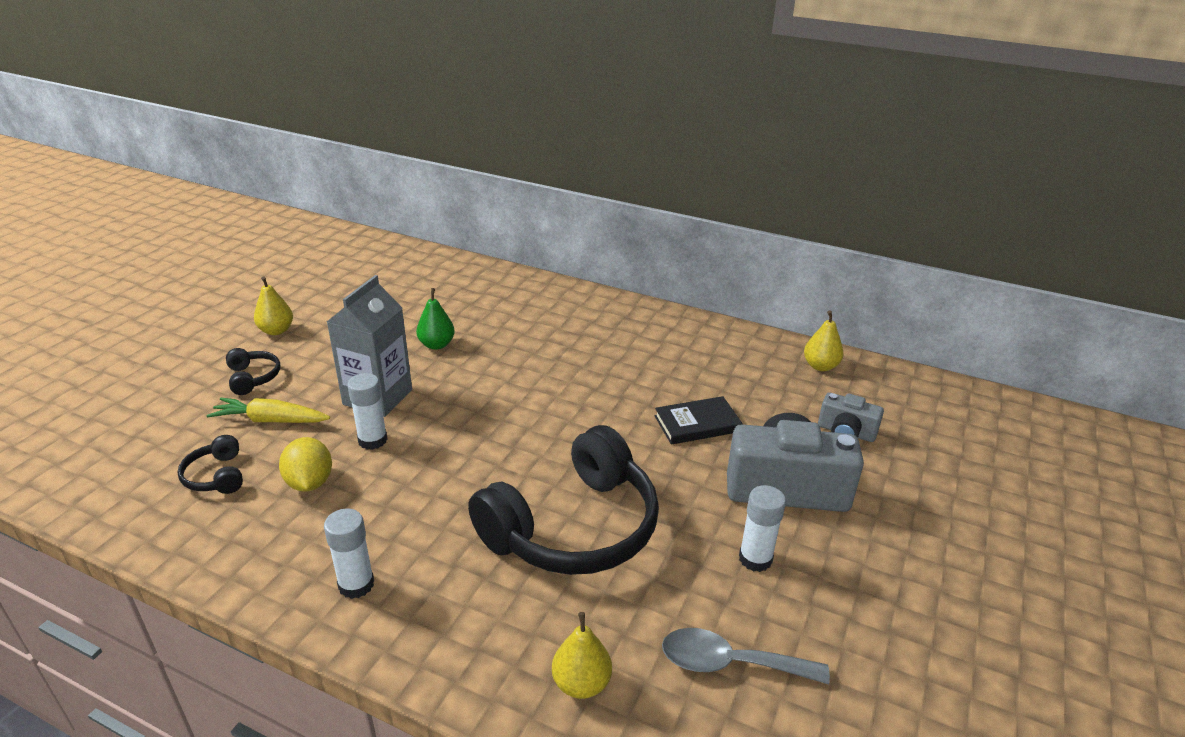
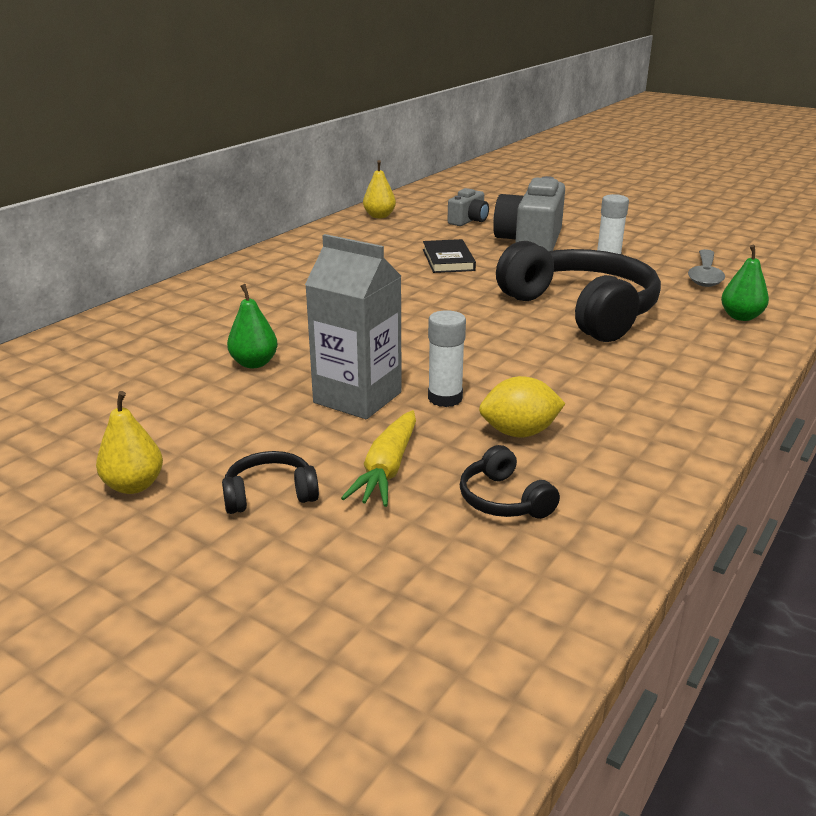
camera: 80 degrees left, 5 degrees down
black headphones [177,435,243,494] -> black headphones turned 75 degrees clockwise [460,445,560,519]
white glue stick [324,508,374,599] -> none
yellow pear [552,612,612,699] -> green pear [721,245,769,321]

